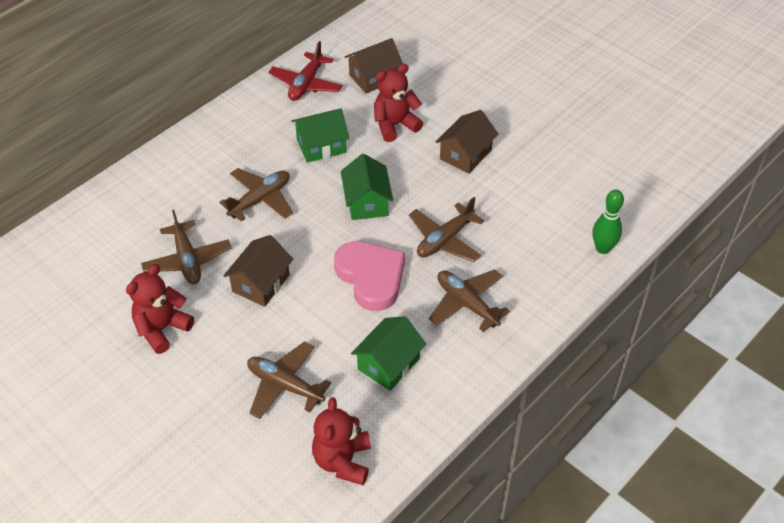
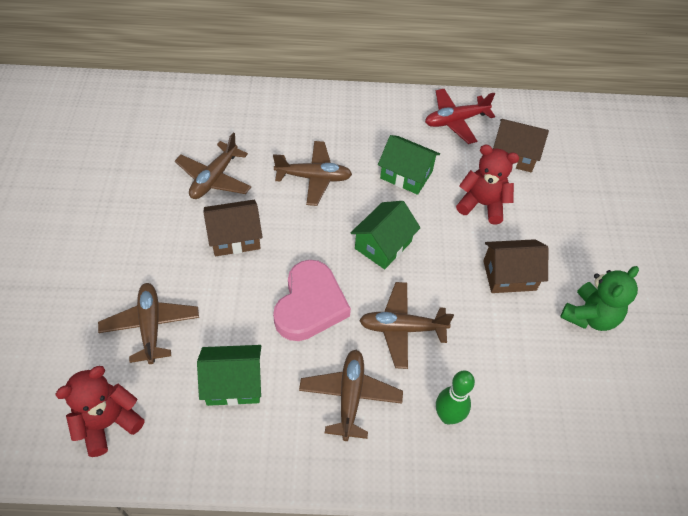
camera: 45 degrees right, 5 degrees up
red teddy bear [126,264,194,354] -> none
green bowling pin [592,190,624,254] -> green bowling pin moved to [436,371,475,424]
none -> green teddy bear [560,266,639,331]

